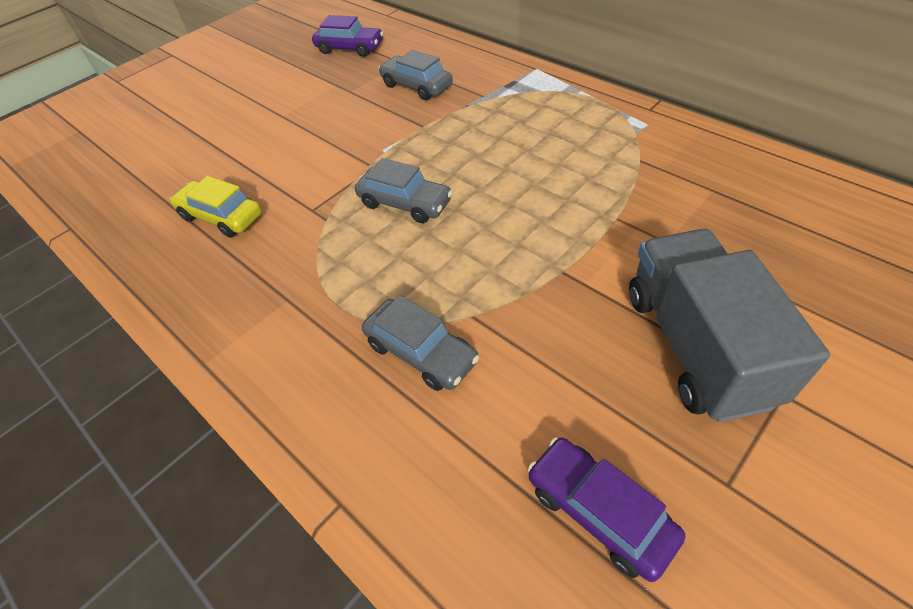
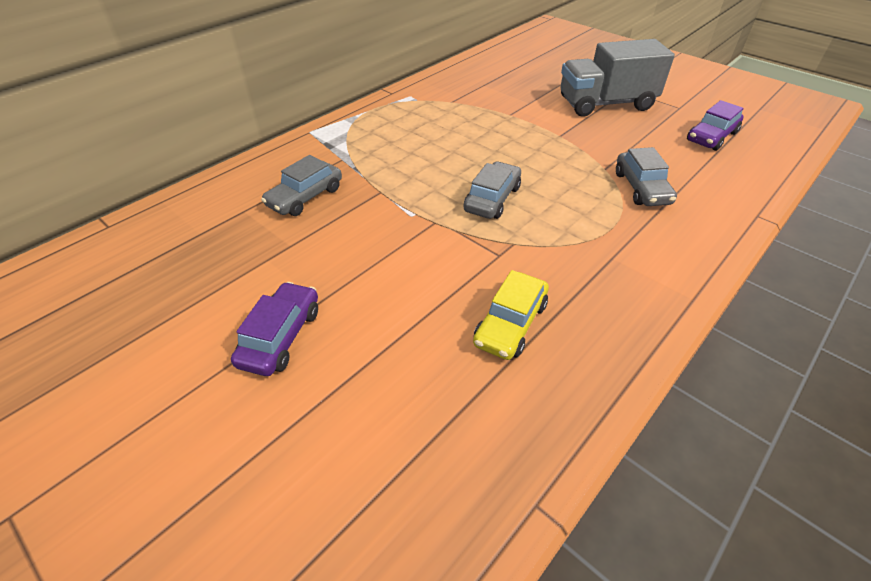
camera: 95 degrees left, 5 degrees down
purple car [312,15,383,57] -> purple car moved to [231,282,318,376]
grey car [362,296,480,391] -> grey car turned 135 degrees clockwise [616,147,677,206]

